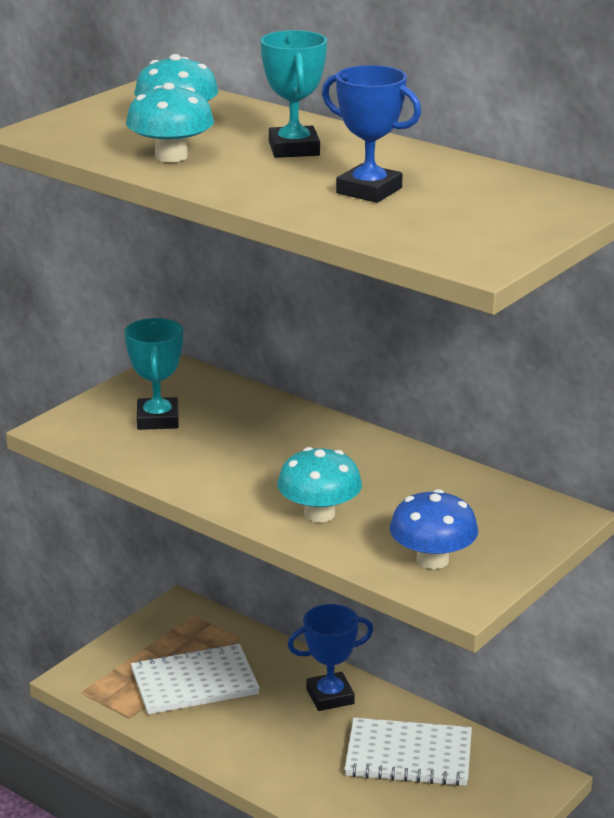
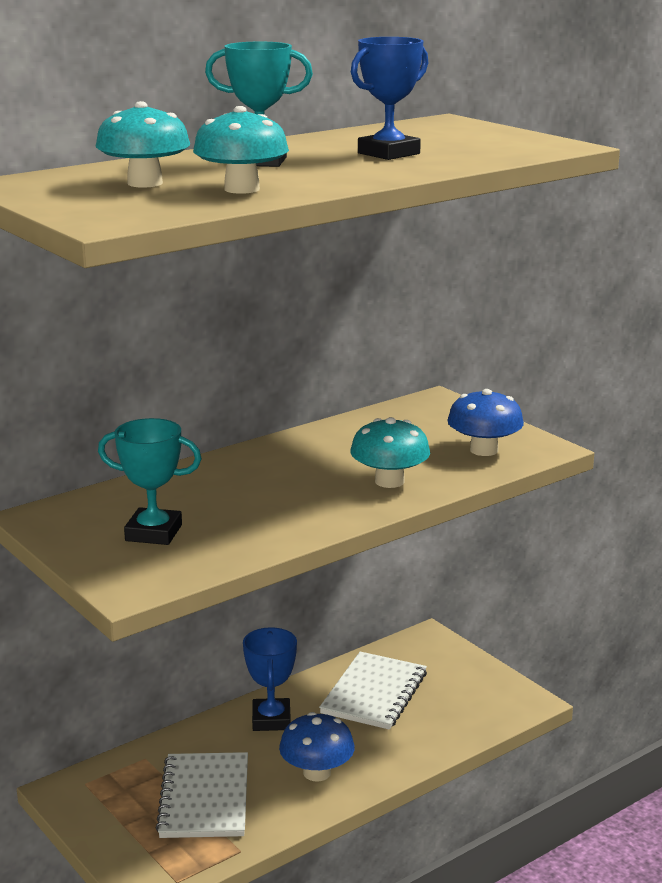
camera: 75 degrees left, 5 degrees down
none -> blue mushroom [279,712,355,781]

